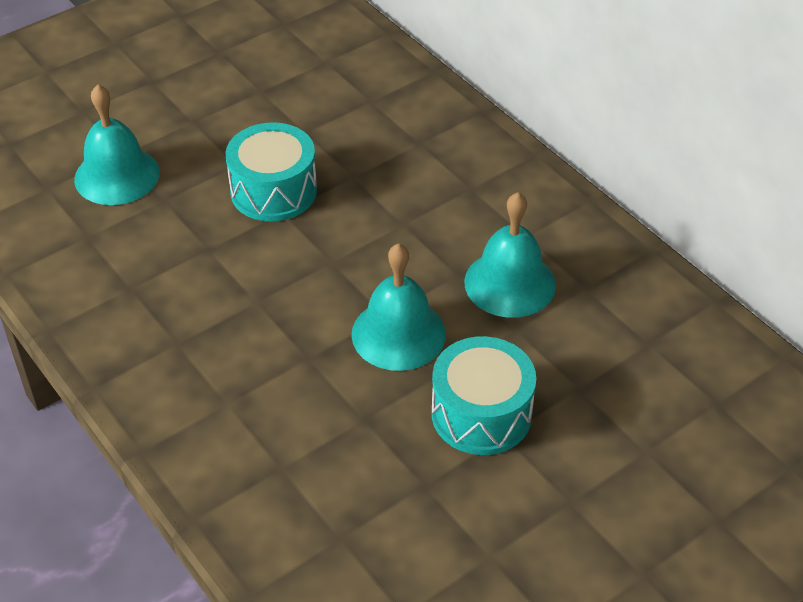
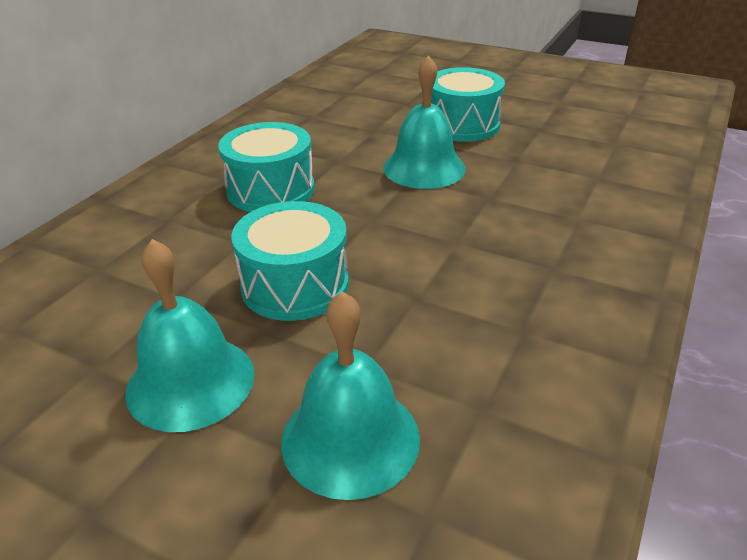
camera: 115 degrees left, 10 degrees down
turquoise bell [464,192,556,318] -> turquoise bell moved to [125,239,255,432]
none -> turquoise drum [218,122,315,212]

